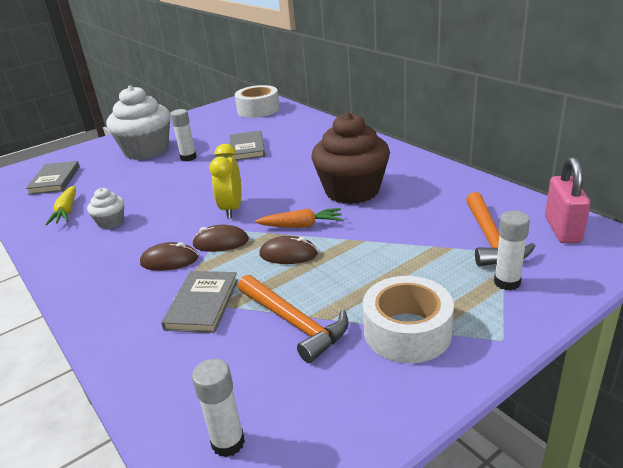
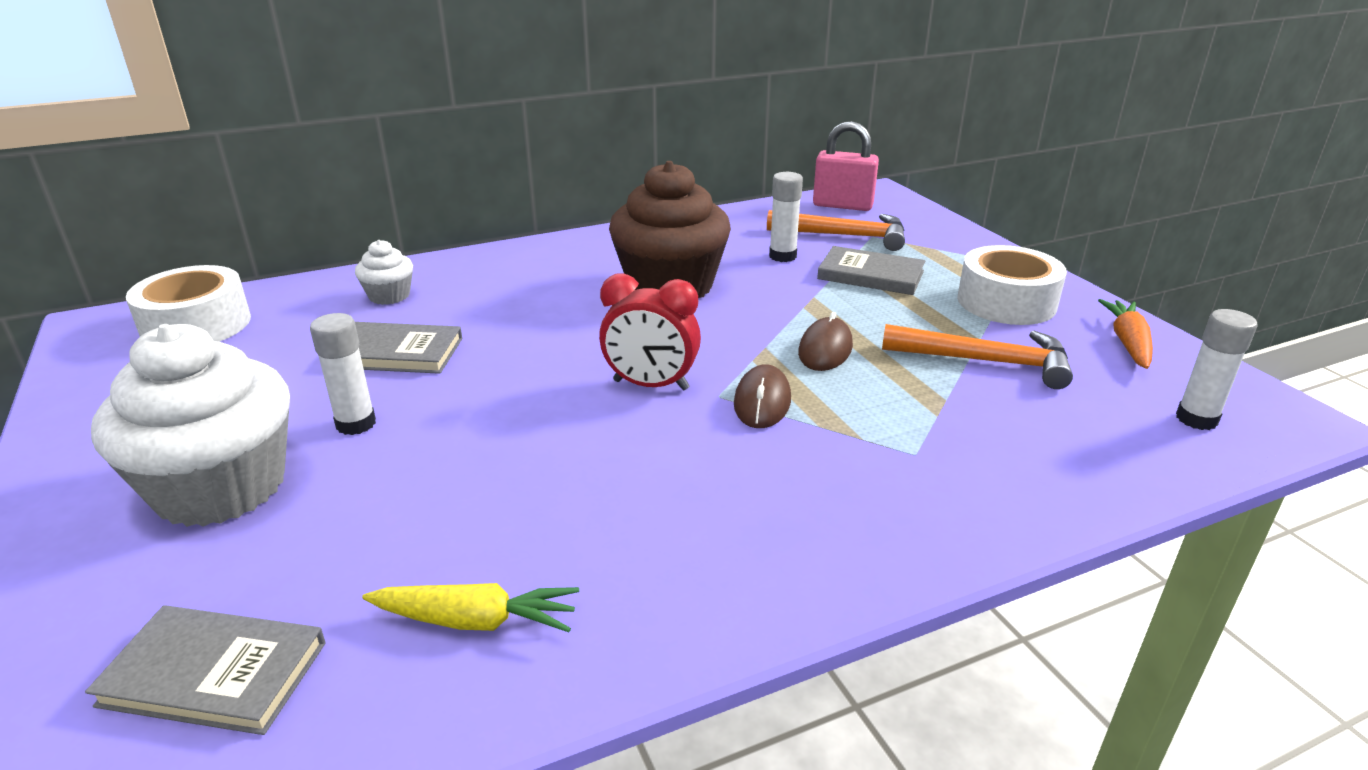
camera: 80 degrees left, 0 degrees up
white cupcake [87,188,124,229] -> white cupcake moved to [355,240,413,305]
brown mouse [140,242,198,271] -> none
grey book [161,271,238,333] -> grey book moved to [817,246,925,295]
yellow clock [209,144,241,218] -> red clock [599,273,701,391]
orange hammer [238,275,349,363] -> orange hammer turned 45 degrees clockwise [882,324,1073,389]
orange carrot [255,208,343,228] -> orange carrot moved to [1098,299,1153,369]
white glue stick [494,211,530,291] -> white glue stick moved to [769,172,803,262]

